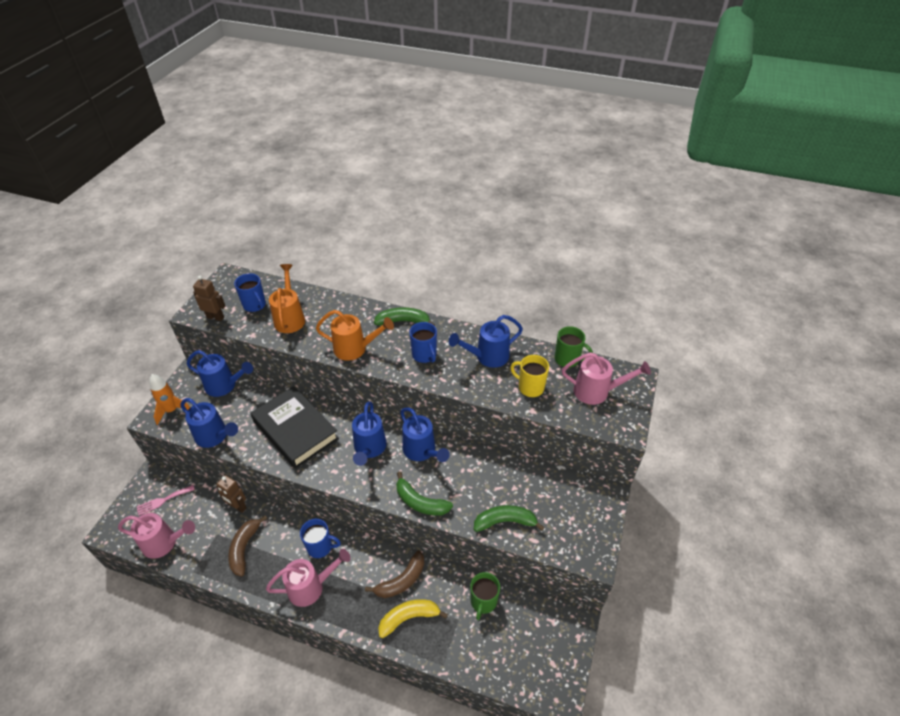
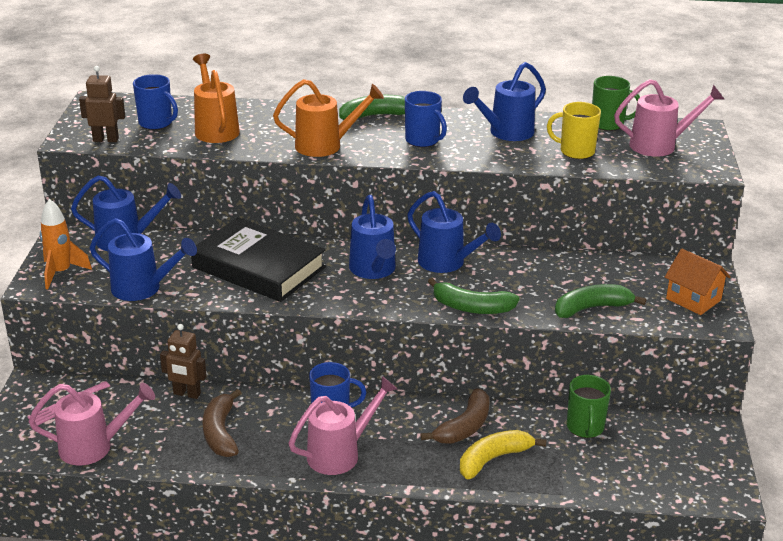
camera: 15 degrees left, 15 degrees down
none -> orange house [665,249,731,315]

